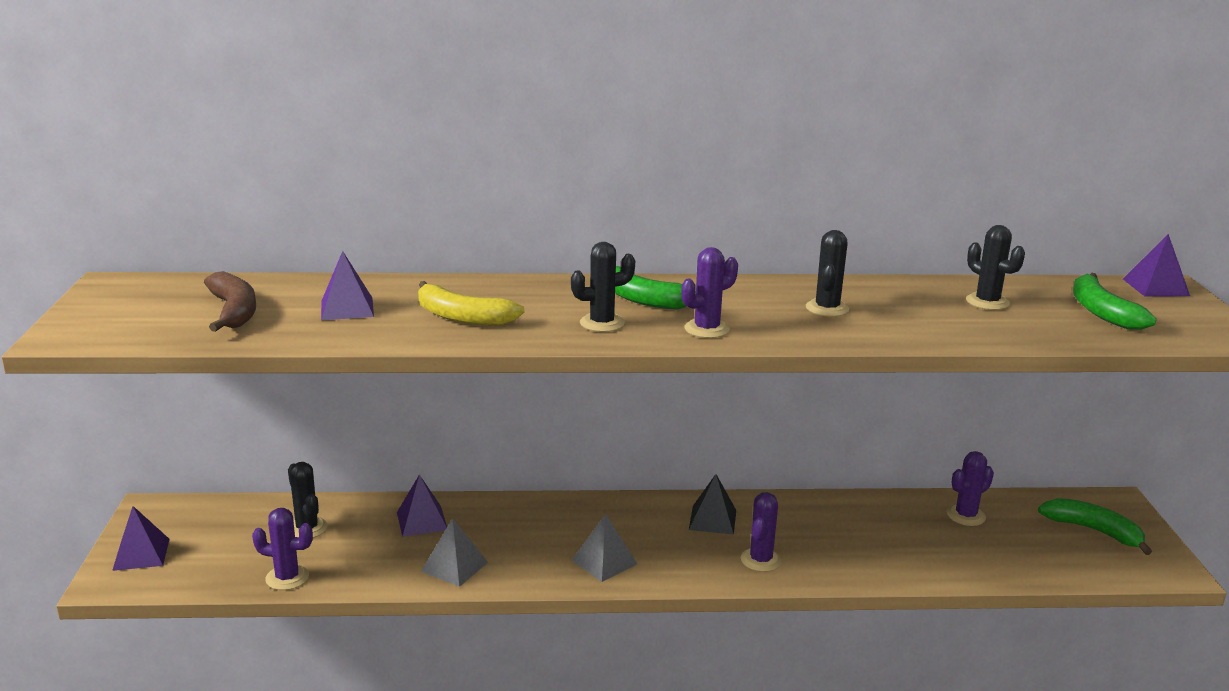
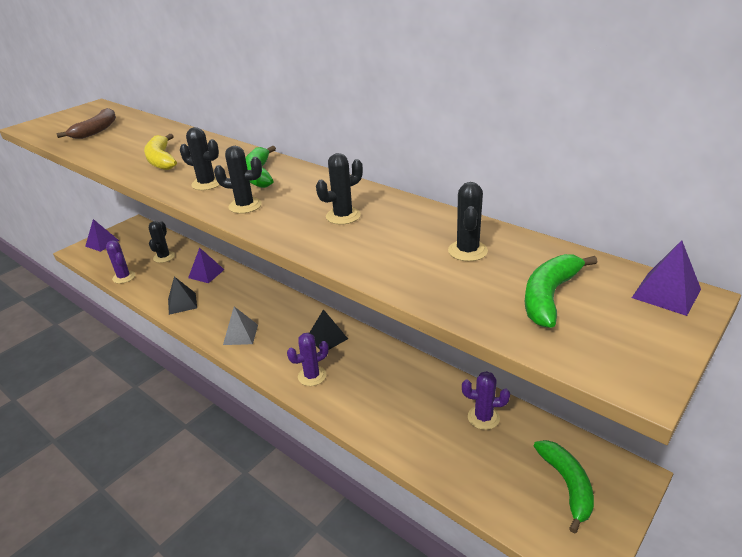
camera: 45 degrees right, 10 degrees up
purple pyramid [321,251,374,320] -> none
grey pyramid [421,518,488,587] -> black pyramid [168,276,197,315]
purple cactus [681,247,738,338] -> black cactus [214,146,262,214]

